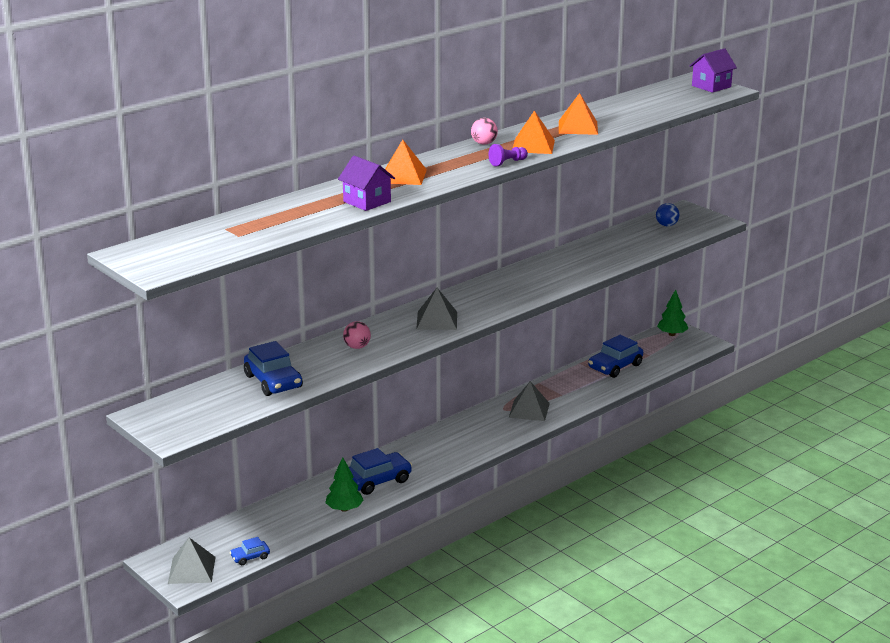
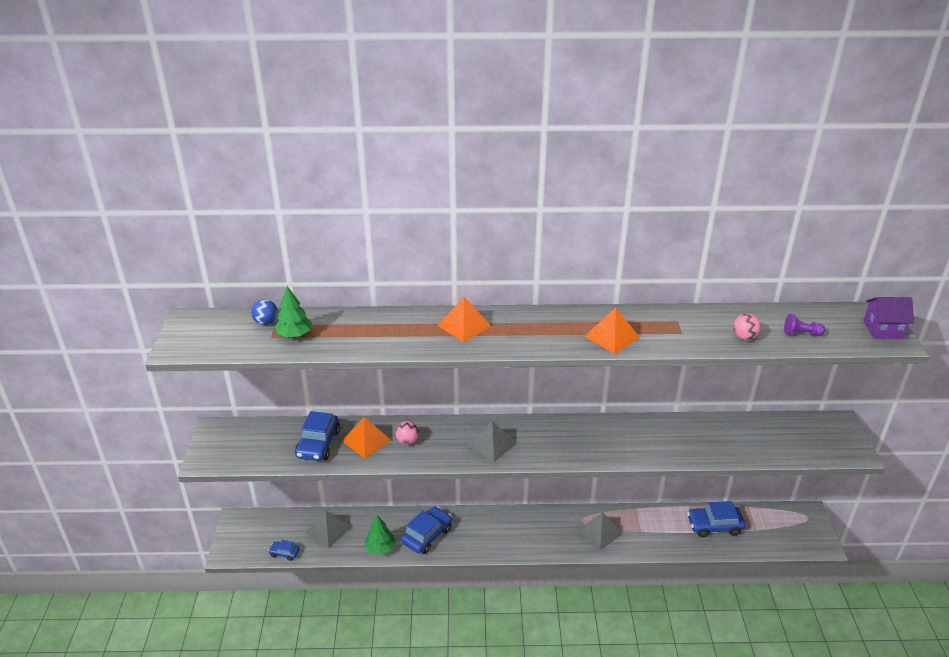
camera: 40 degrees right, 10 degrees up
grey pyramid [168,538,215,584] -> grey pyramid moved to [306,510,351,548]
purple house [338,156,395,211] -> none
blue car [349,448,412,495] -> blue car turned 60 degrees counterclockwise [401,506,452,554]
pink ball [471,118,498,145] -> pink ball moved to [733,314,761,340]
purple pawn [489,144,528,166] -> purple pawn moved to [784,314,825,336]
orange pyramid [559,93,598,135] -> orange pyramid moved to [342,417,391,458]
blue ball [656,203,679,226] -> blue ball moved to [251,299,278,325]
green tree [657,289,688,336] -> green tree moved to [275,286,312,338]

